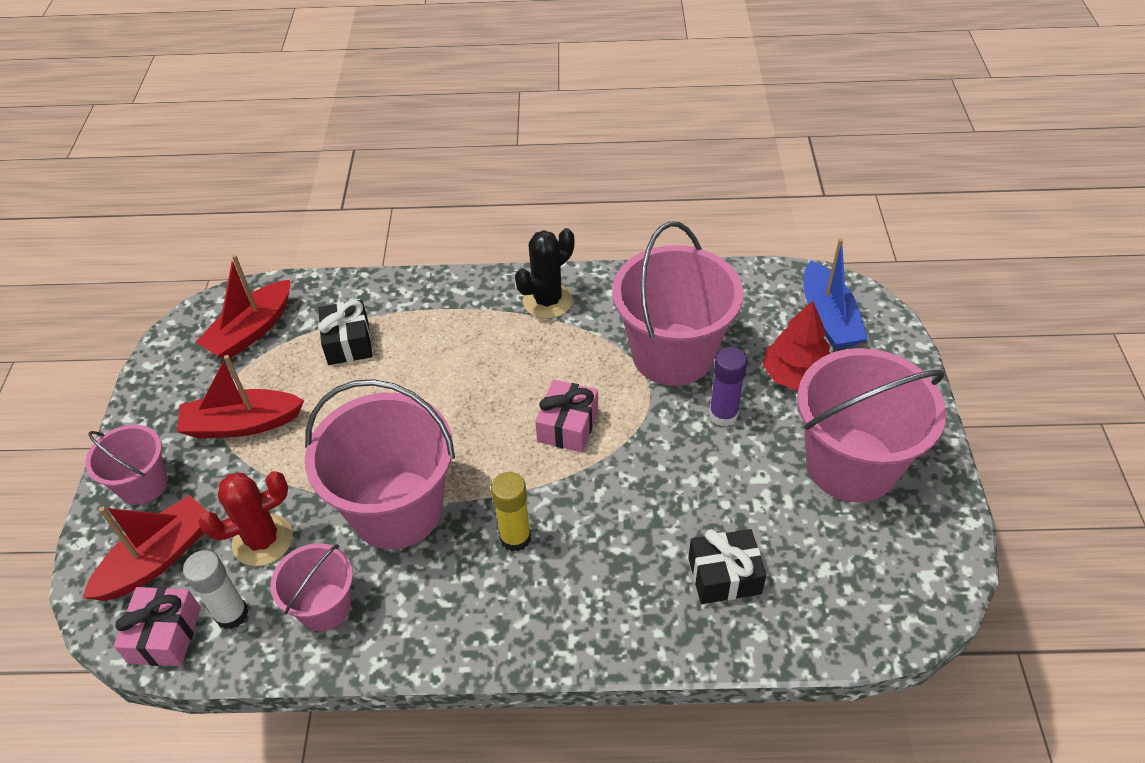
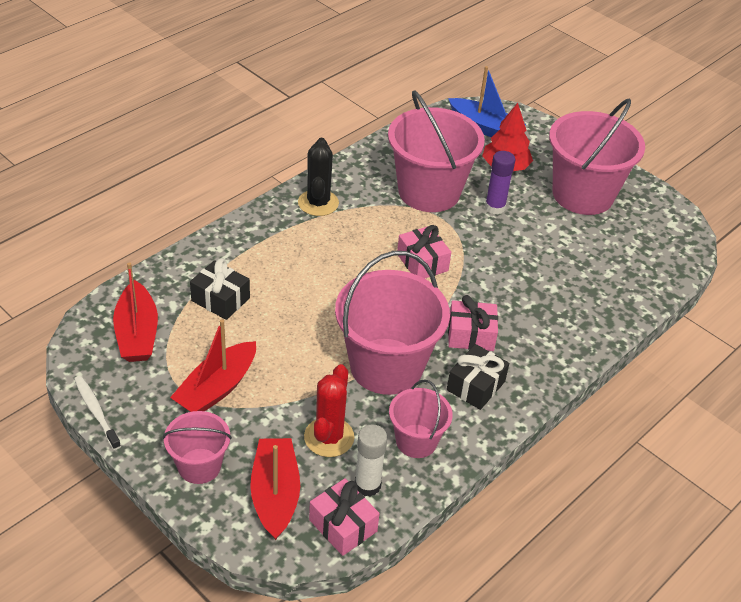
camera: 50 degrees left, 5 degrees down
yellow glue stick [491,472,531,551] -> pink gift [448,295,498,351]
black gift [688,529,766,604] -> black gift moved to [447,344,509,410]
none -> white toothbrush [74,376,121,450]

